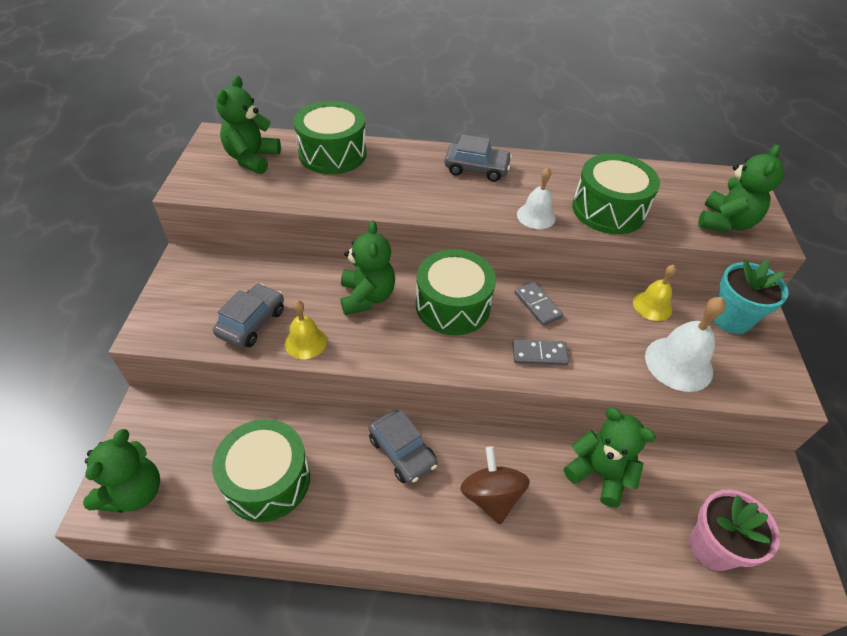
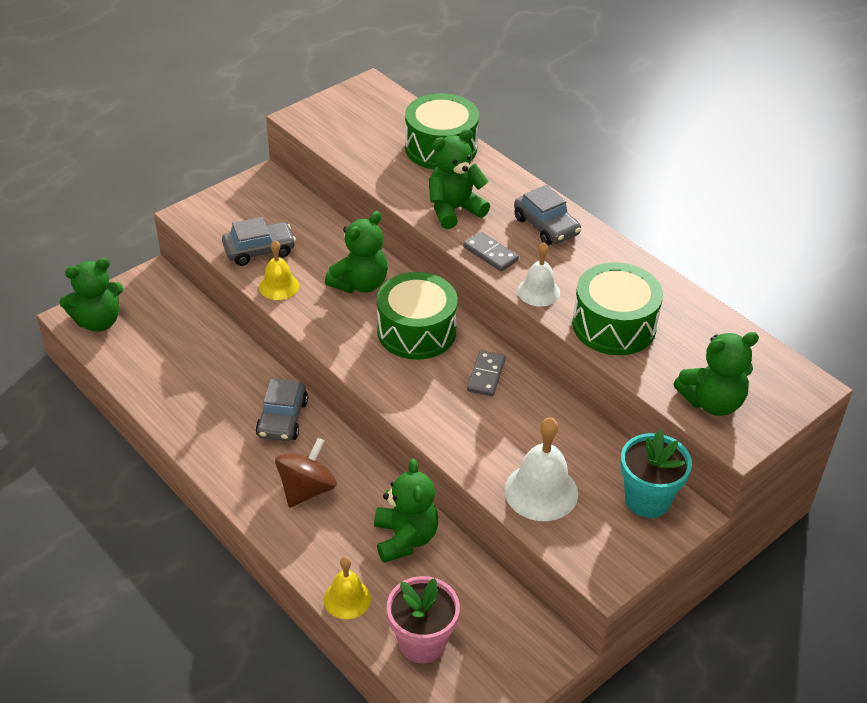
camera: 45 degrees right, 5 degrees down
green drum [212,419,310,522] -> none
green teddy bear [216,76,281,174] -> green teddy bear moved to [429,129,490,229]
grey domino [512,339,569,366] -> grey domino moved to [463,232,519,271]
yellow bell [633,265,676,321] -> yellow bell moved to [324,556,371,619]

